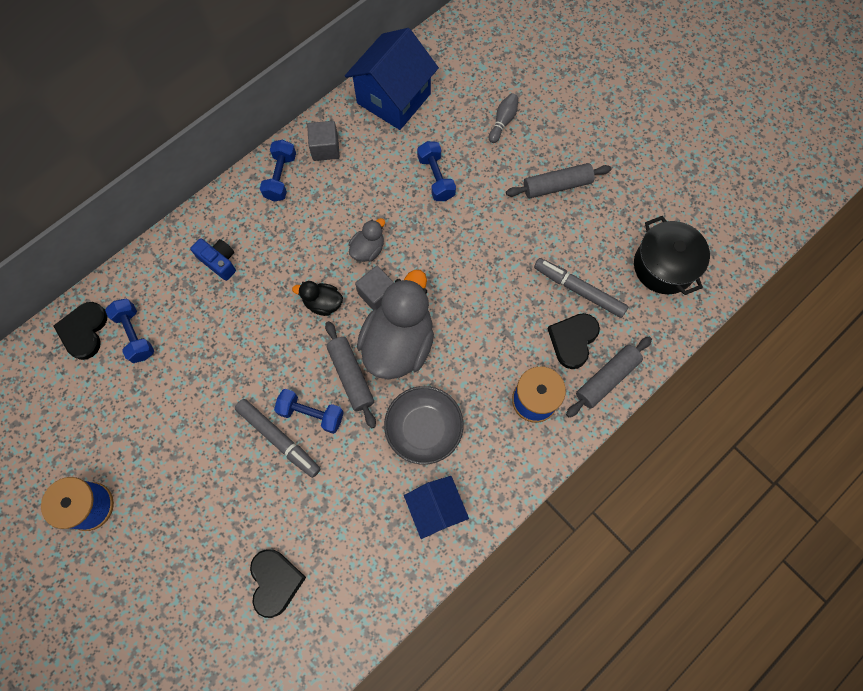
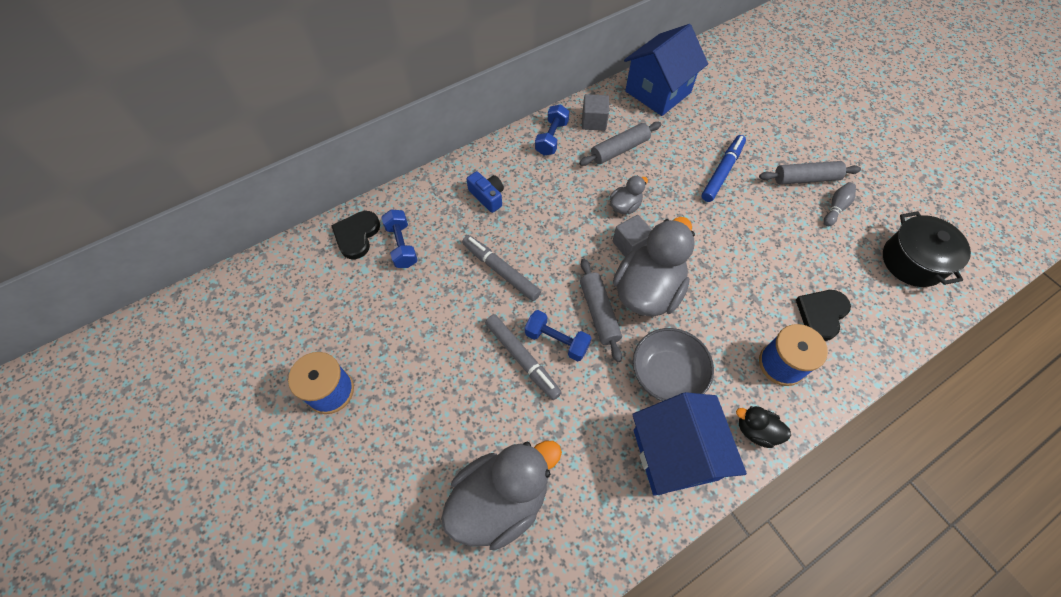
camera: 10 degrees right, 10 degrees down
black heart [250,549,306,618] -> grey duck [441,440,562,551]
black duck [292,281,343,316] -> black duck moved to [736,406,791,448]
blue house [404,476,469,539] -> blue house [632,392,747,496], size x1.62
blue dumbbell [417,141,456,201] -> none
grey bowling pin [489,93,518,143] -> grey bowling pin moved to [824,182,856,226]
grey marker [534,258,628,318] -> grey marker moved to [462,235,541,301]
grey rolling pin [566,337,652,417] -> grey rolling pin moved to [579,122,661,166]
none -> blue marker [702,135,746,202]

